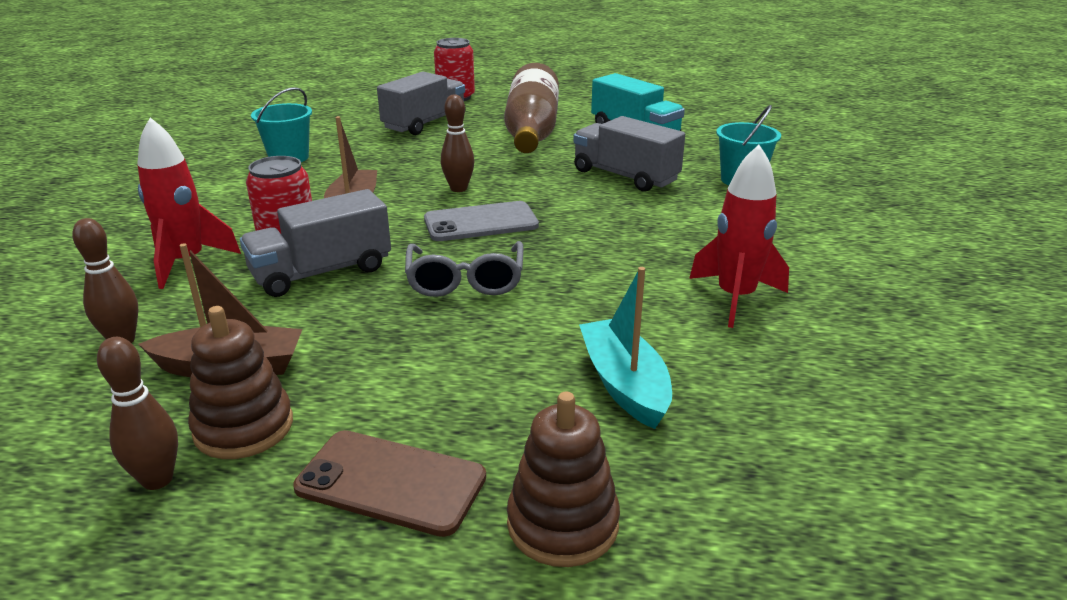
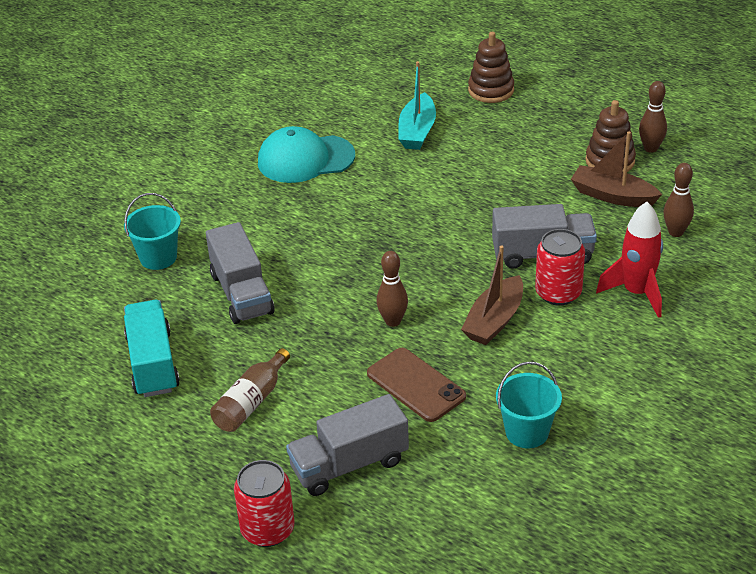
camera: 150 degrees left, 10 degrees up
brown phone [293,430,486,537] -> brown phone moved to [367,348,466,422]
grey glasses [405,241,523,297] -> none
grey phone [424,201,539,241] -> none
brown bottle [504,63,559,153] -> brown bottle [210,348,290,432], size x0.56
red rocket [689,145,789,328] -> turquoise cap [258,126,355,183]

